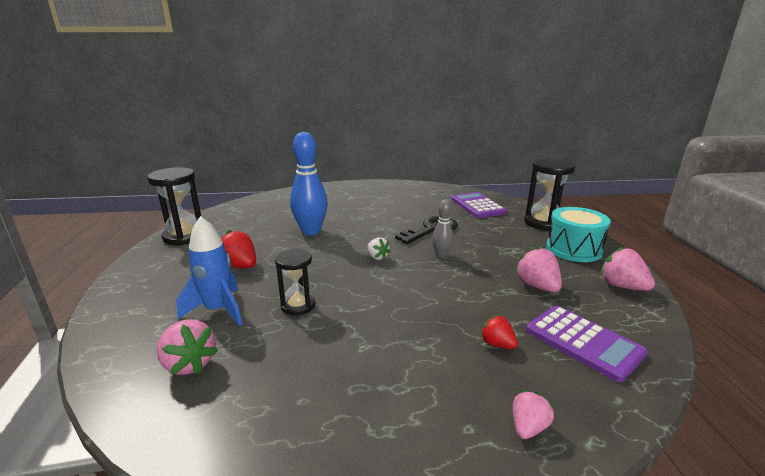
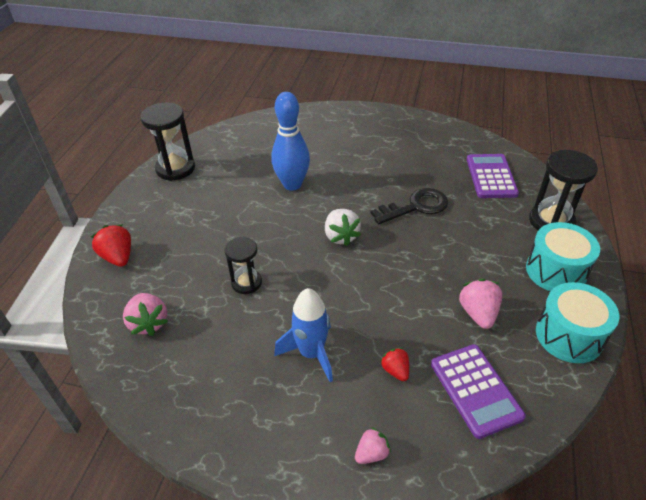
camera: 20 degrees right, 20 degrees up
blue rocket [176,216,243,326] -> blue rocket moved to [274,288,333,382]
red strawberry [221,230,256,268] -> red strawberry moved to [91,224,131,267]
white strawberry [367,237,391,260] -> white strawberry [325,209,361,246], size x1.59
grey bowling pin [432,200,454,258] -> none
pink strawberry [600,247,655,291] -> turquoise drum [536,282,619,363]

